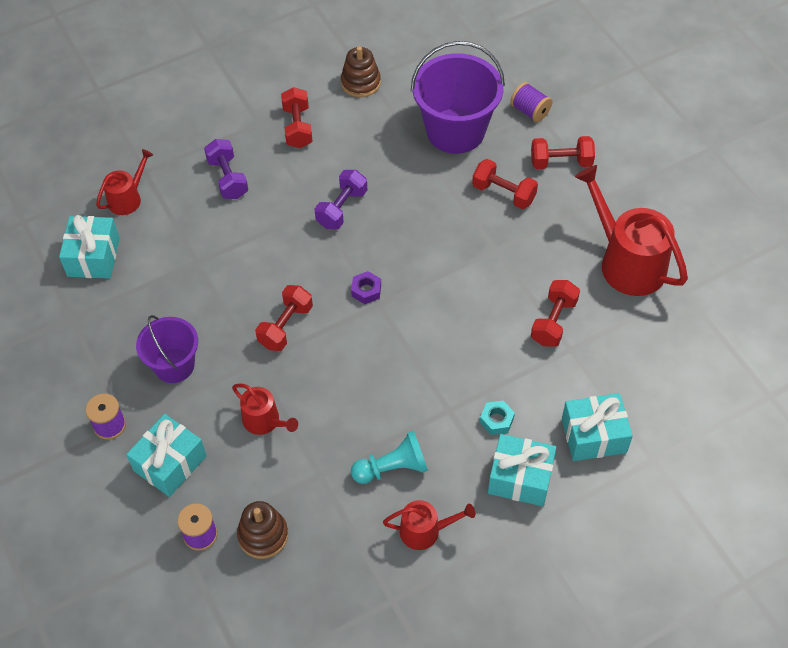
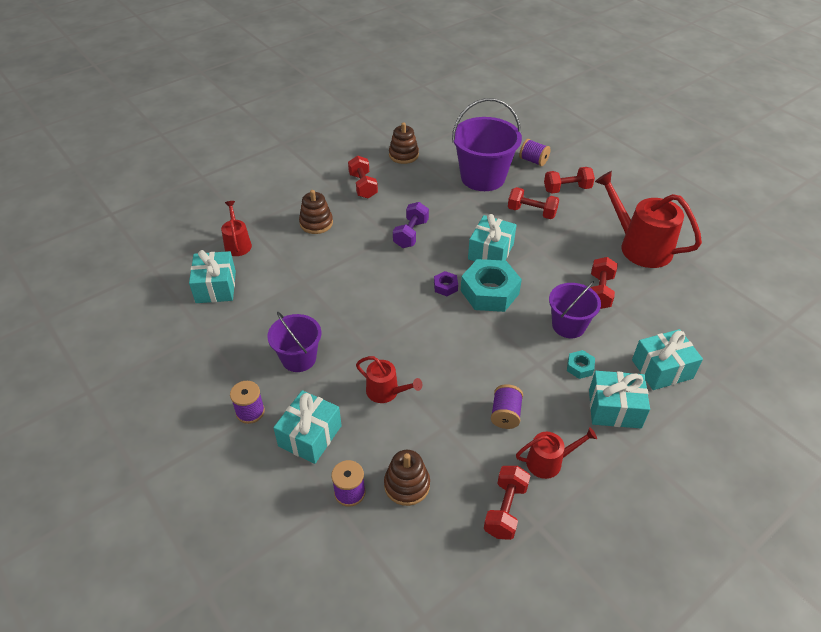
camera: 10 degrees left, 10 degrees down
red watering can [96,149,153,215] -> red watering can turned 45 degrees counterclockwise [221,201,252,256]
purple dumbbell [204,139,248,199] -> brown stacking toy [299,190,333,234]
red dumbbell [255,285,313,351] -> red dumbbell moved to [484,466,530,540]
turquoise pawn [351,431,428,484] -> purple spool [491,384,523,429]
none -> turquoise nut [461,259,522,312]
none -> turquoise gift [468,214,516,261]
none -> purple bucket [549,281,601,338]

